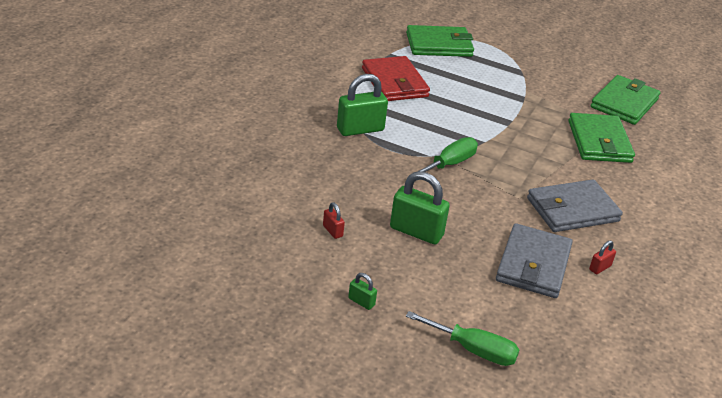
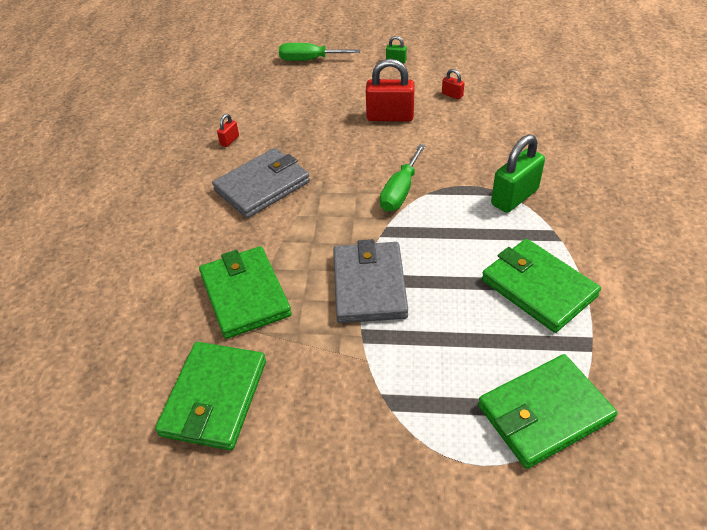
camera: 165 degrees right, 10 degrees up
red wallet [362,56,430,101] -> green wallet [482,239,601,333]
green padlock [390,171,450,244] -> red padlock [366,59,415,122]
grey wallet [496,223,573,298] -> grey wallet moved to [333,239,408,323]

